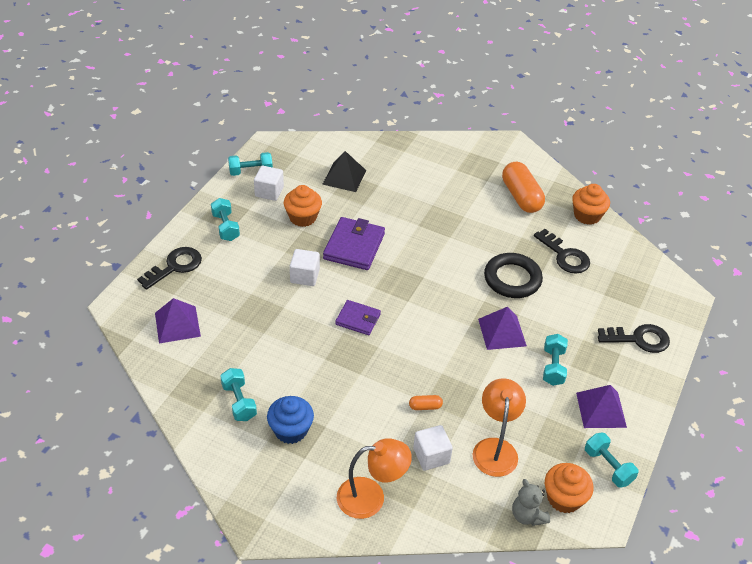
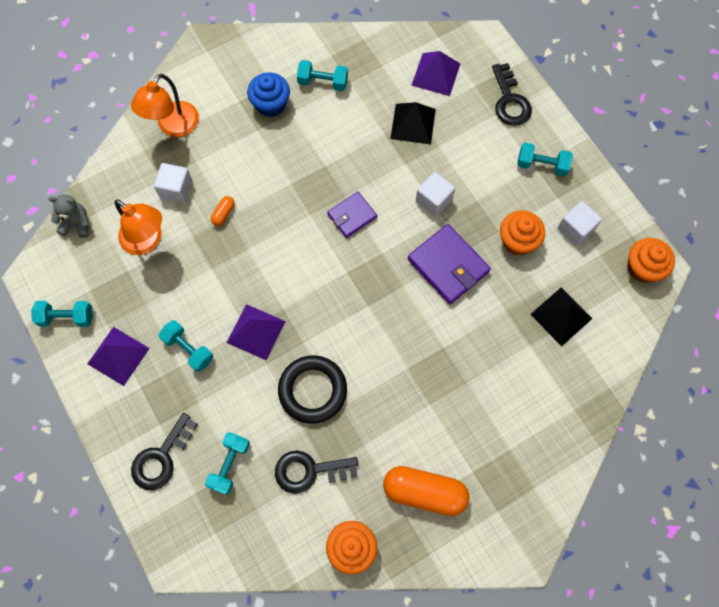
camera: 125 degrees right, 25 degrees up
turquoise dumbbell [228,152,273,176] -> turquoise dumbbell moved to [205,432,250,495]
orange cupcake [545,463,593,513] -> orange cupcake moved to [628,238,675,283]
none -> black pyramid [390,102,436,144]

